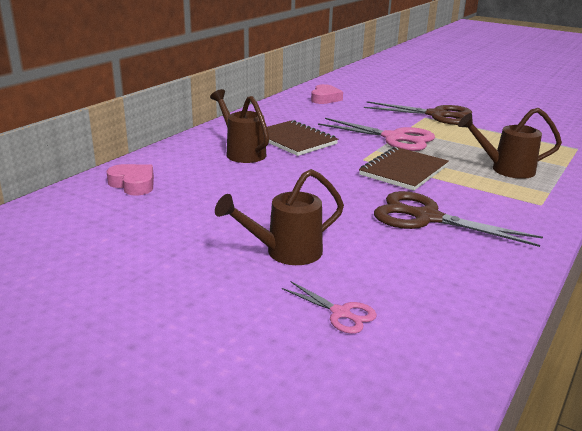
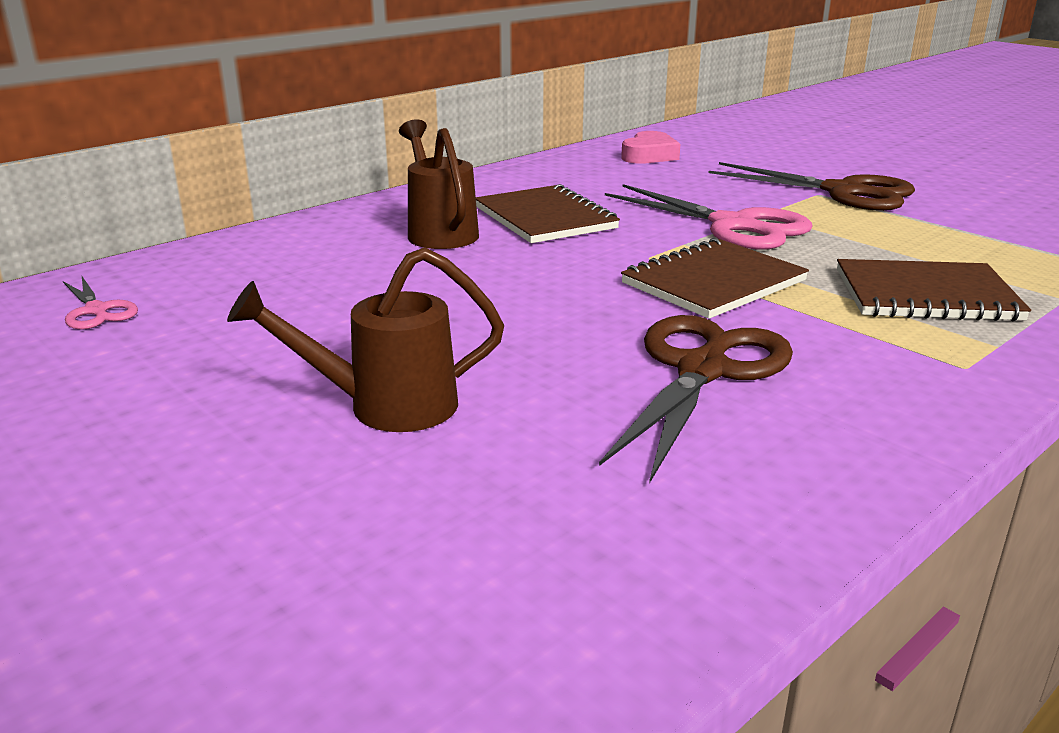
camera: 15 degrees right, 0 degrees up
pink heart [107,164,154,196] -> none
pink scissors [282,282,377,334] -> pink scissors moved to [63,277,138,330]
brown scissors [374,191,543,247] -> brown scissors turned 75 degrees clockwise [599,315,793,484]
brown watering can [458,108,562,179] -> brown notebook [837,259,1031,322]

